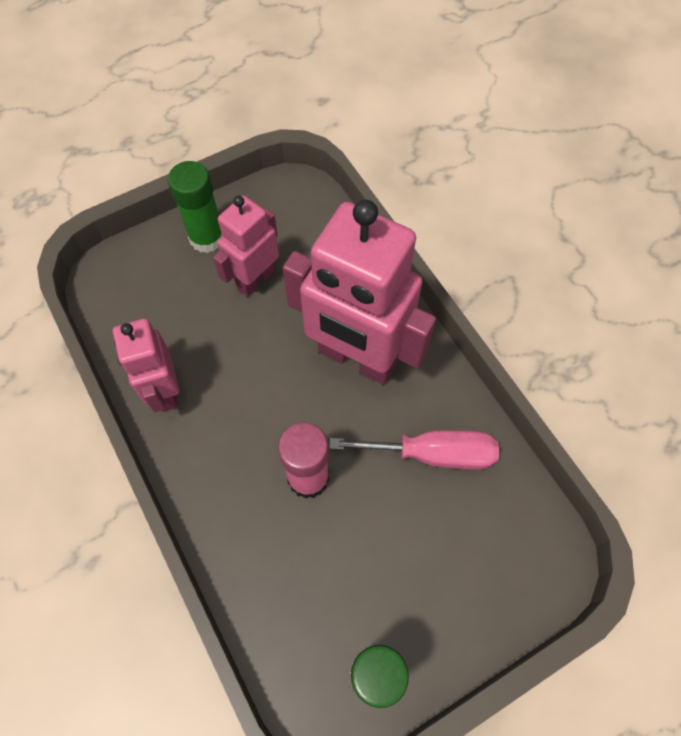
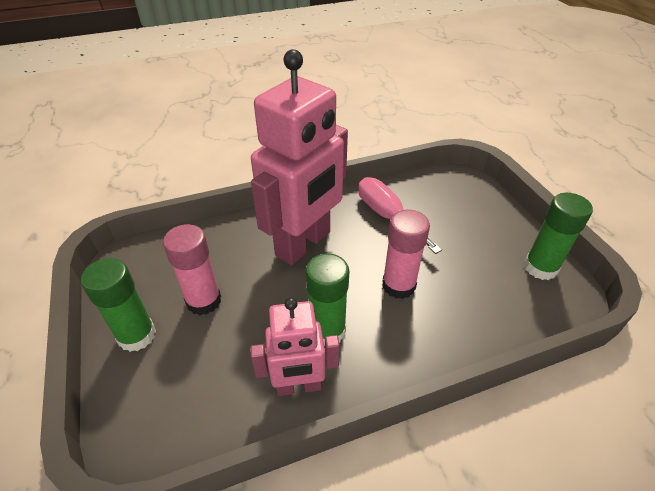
camera: 80 degrees left, 20 degrees down
pink robot [213,195,279,297] -> pink glue stick [163,224,221,315]
pink screwdriver [329,430,499,470] -> pink screwdriver turned 45 degrees counterclockwise [358,177,442,254]
none -> green glue stick [305,253,349,346]

